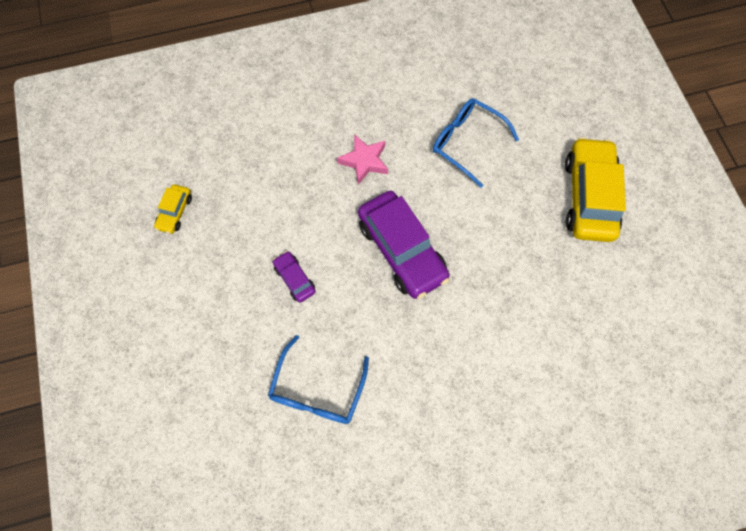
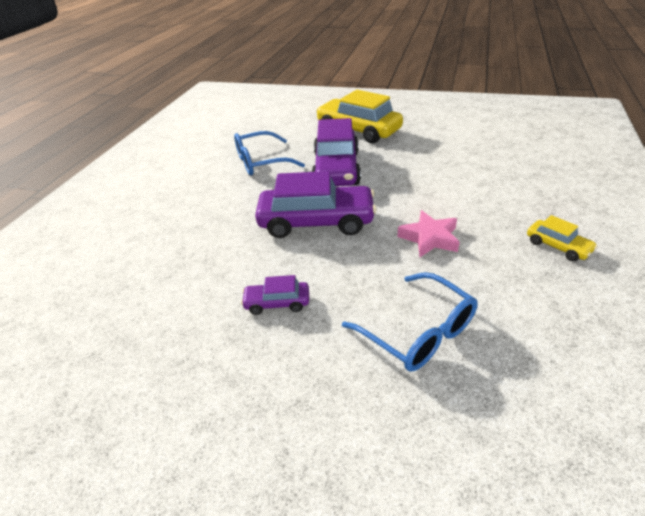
camera: 55 degrees left, 30 degrees down
yellow car [154,184,192,234] -> yellow car moved to [527,215,598,261]
pink star [337,134,388,185] -> pink star moved to [398,210,460,257]
none -> purple car [311,118,361,186]

